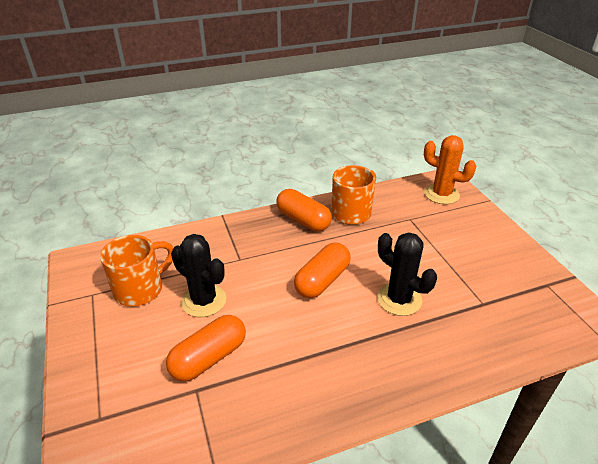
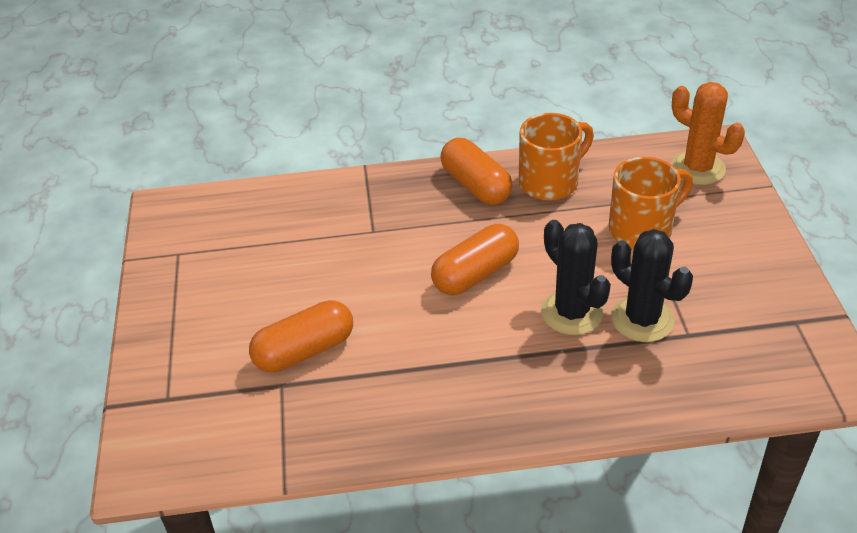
camera: 15 degrees right, 5 degrees up
orange mug [100,235,173,307] -> orange mug moved to [609,157,693,248]
black cactus [171,234,226,317] -> black cactus moved to [611,229,693,342]

